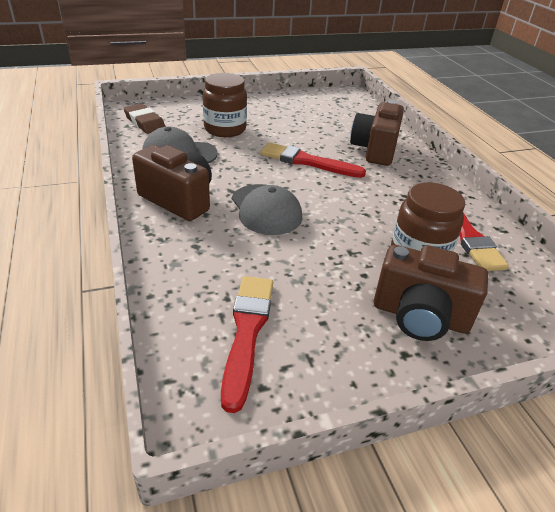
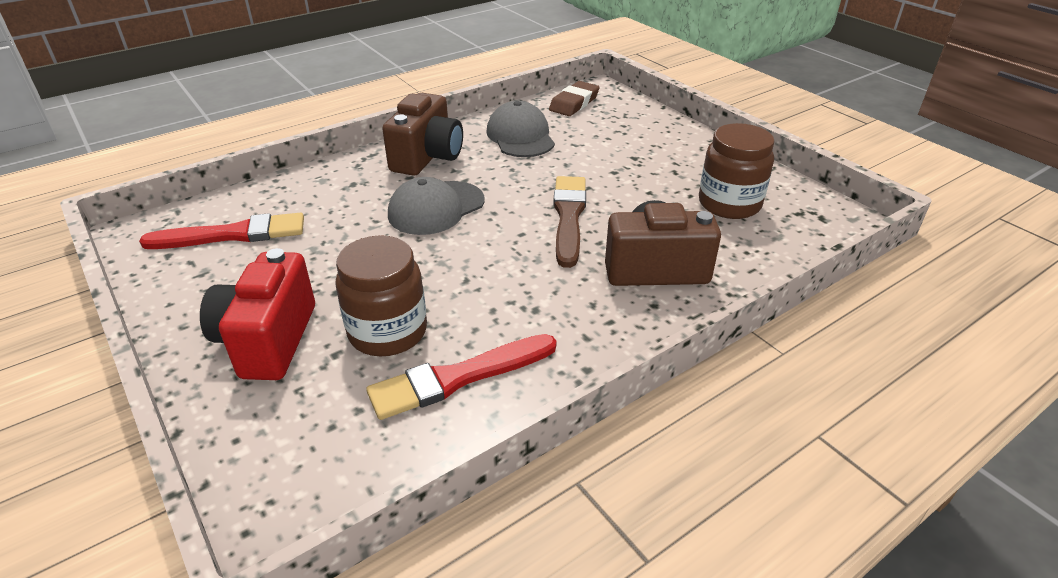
camera: 75 degrees right, 0 degrees up
brown jar [203,73,247,137] -> brown jar moved to [699,123,775,219]
red brush [260,142,366,178] -> brown brush [553,176,586,268]
brown camera [374,245,488,341] -> red camera [200,248,315,380]

